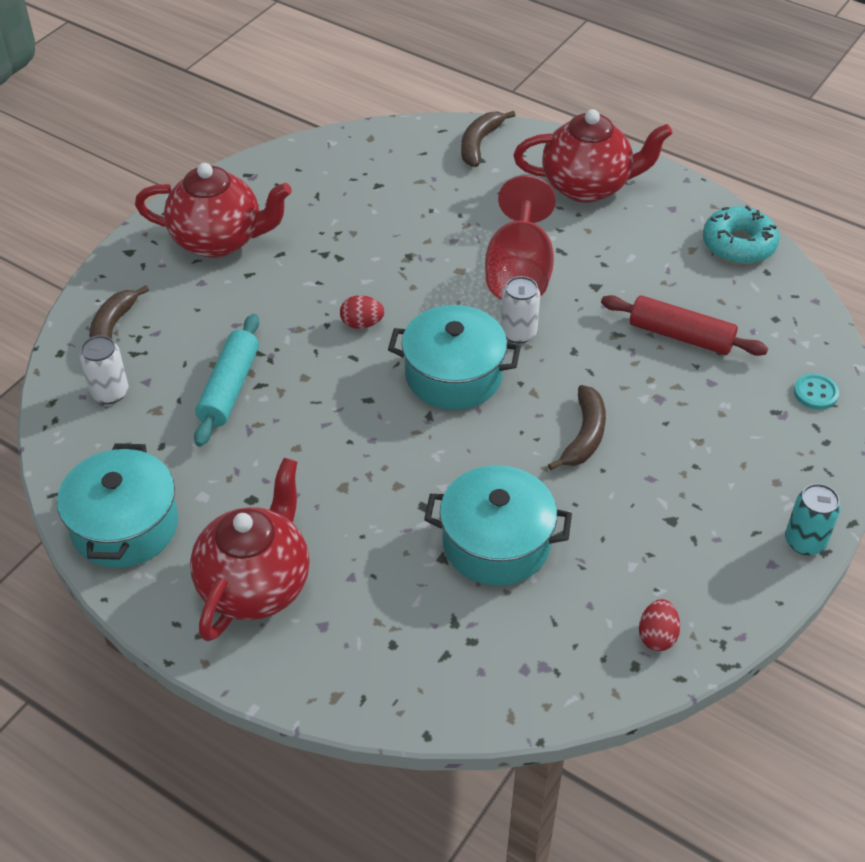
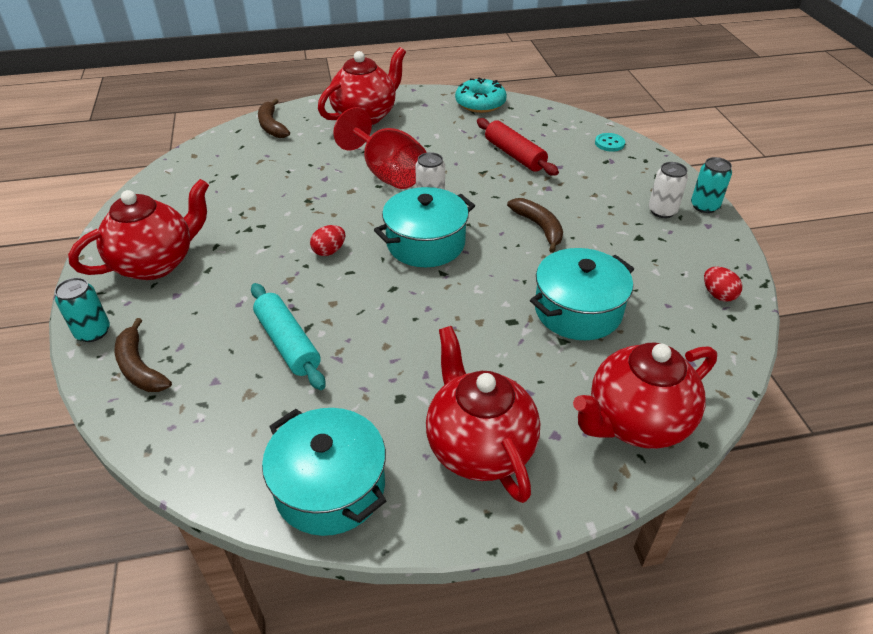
camera: 45 degrees left, 5 degrees down
white can [80,335,128,404] -> white can moved to [649,162,688,218]
red rolling pin [601,295,768,356] -> red rolling pin turned 75 degrees clockwise [477,118,559,176]
none -> turquoise can [55,277,110,342]
none -> red teapot [573,343,717,449]

